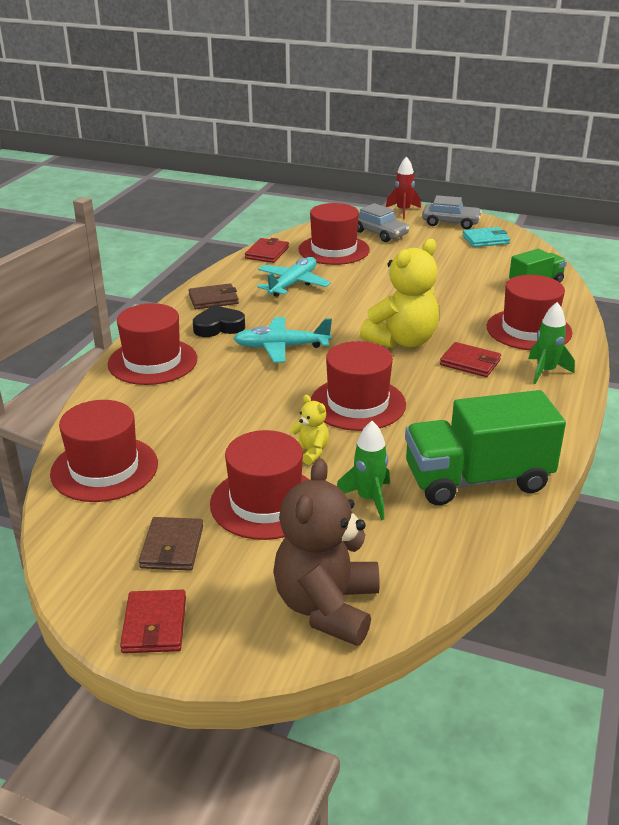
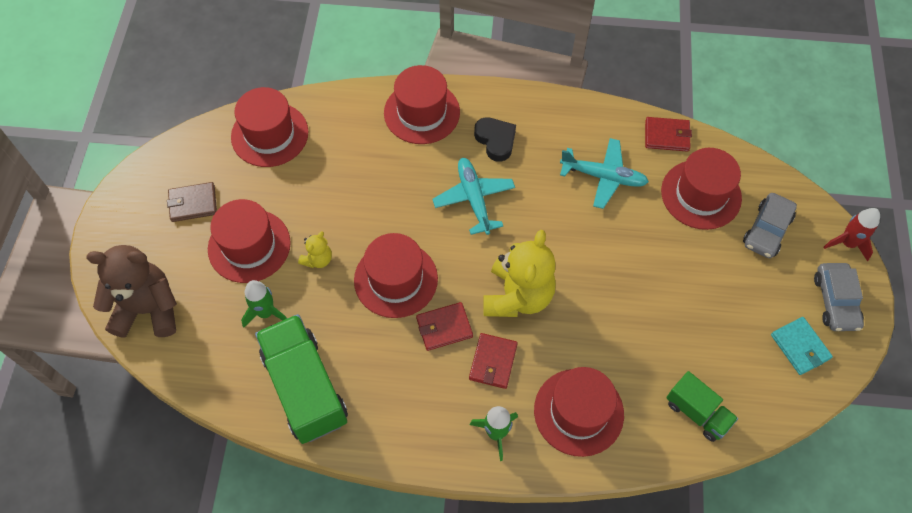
camera: 75 degrees right, 30 degrees up
red wallet [120,590,186,653] -> red wallet moved to [416,302,473,351]
brown wallet [188,283,239,309] -> none
yellow teddy bear [360,239,439,348] -> yellow teddy bear turned 105 degrees counterclockwise [483,230,556,317]

